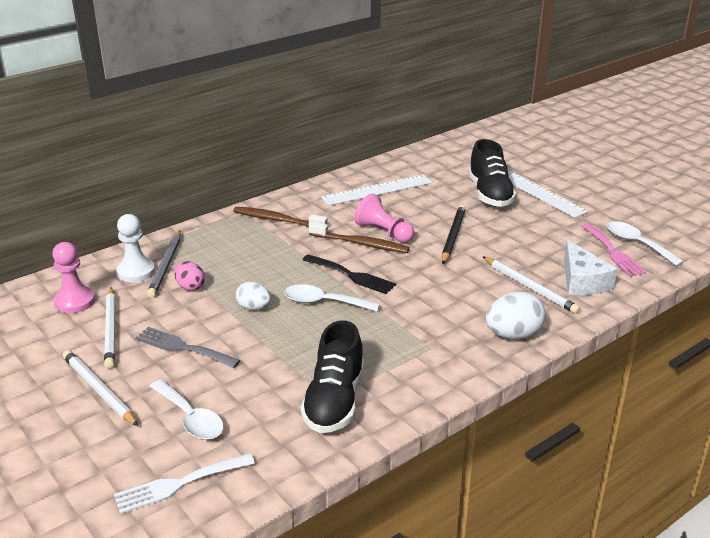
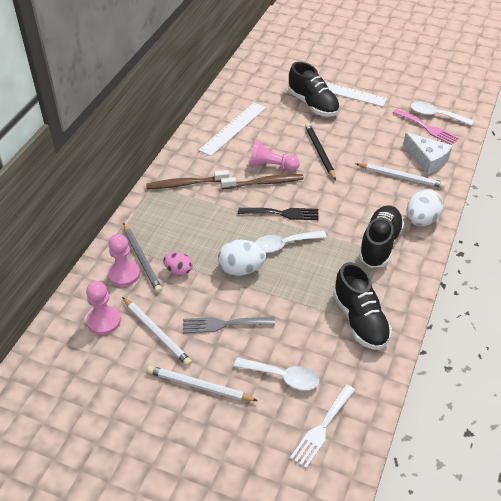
camera: 30 degrees left, 15 degrees up
white pawn [116,214,155,282] -> pink pawn [108,234,140,287]
white egg [236,281,271,310] -> white egg [218,240,266,276], size x1.59
none -> black shoe [359,205,404,268]

